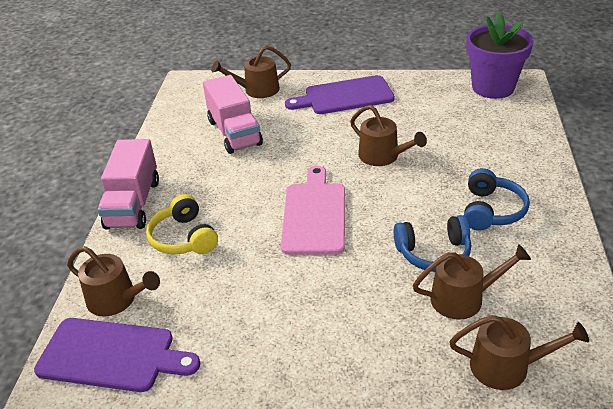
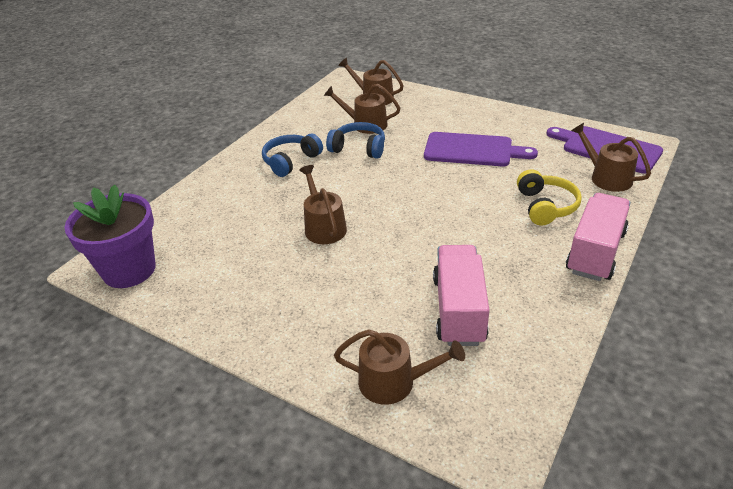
camera: 155 degrees left, 0 degrees up
pink cutting board [281,166,345,255] -> none
purple cutting board [285,75,395,114] -> purple cutting board moved to [424,132,538,166]

